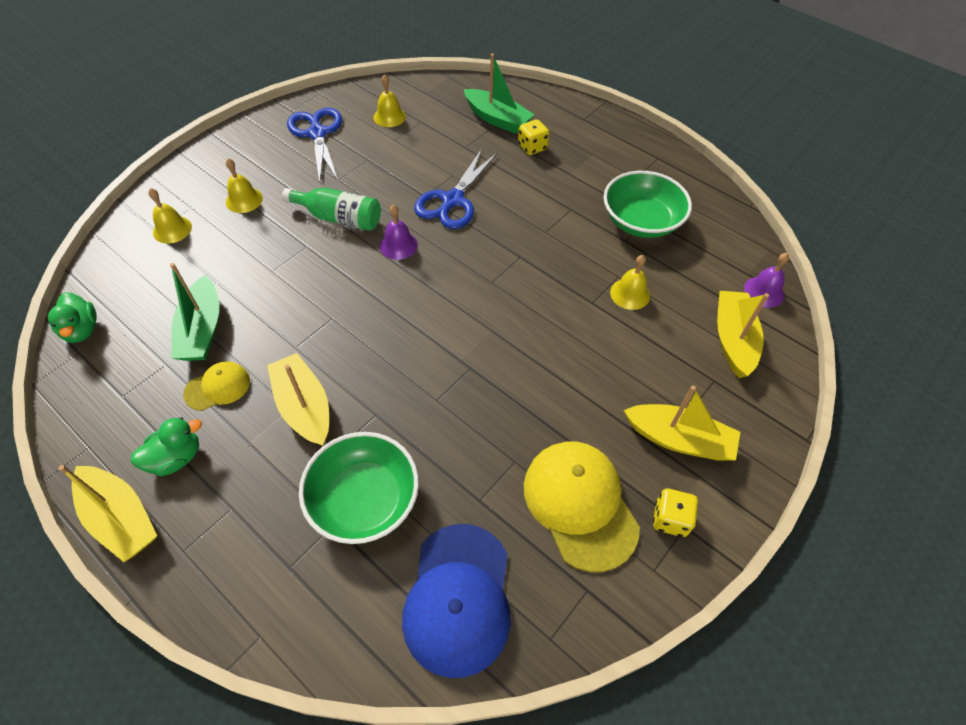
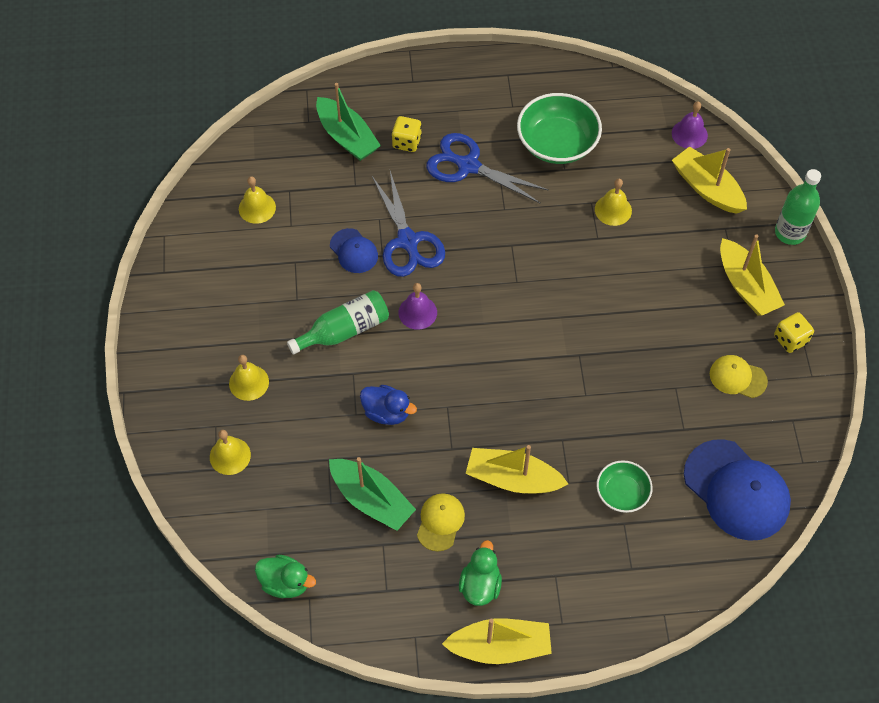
camera: 45 degrees left, 5 degrees up
blue scissors [287,107,342,183] -> blue scissors moved to [426,133,549,204]
green bowl [299,432,419,544] -> green bowl [596,460,653,513], size x0.58
green boat [464,53,535,134] -> green boat turned 60 degrees clockwise [316,83,381,161]
yellow cap [524,442,640,572] -> yellow cap [710,355,768,398], size x0.53
yellow boat [624,386,740,461] -> yellow boat turned 90 degrees clockwise [720,234,785,316]
none -> blue cap [330,228,378,273]
none -> blue duck [360,385,417,425]
none -> green bottle [775,169,821,245]

